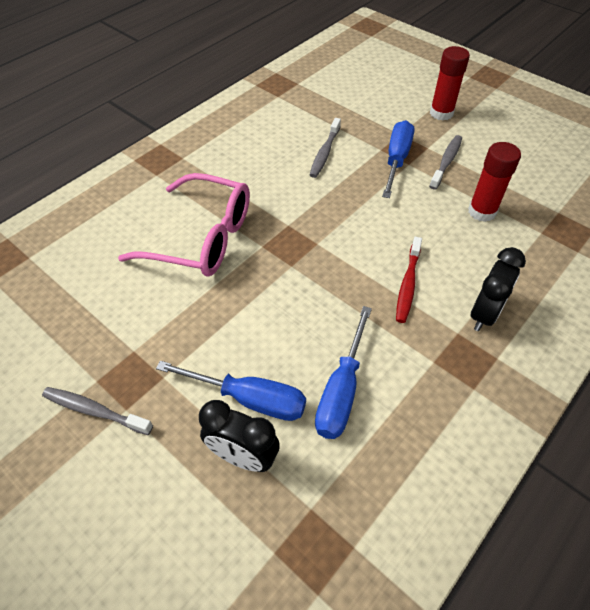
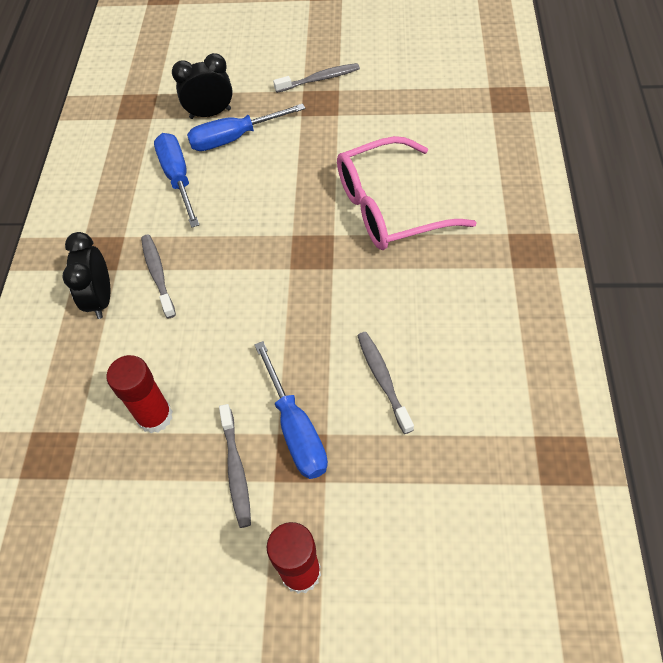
camera: 145 degrees right, 5 degrees up
red toothbrush [396,237,422,323] -> none
none -> grey toothbrush [141,235,176,318]

